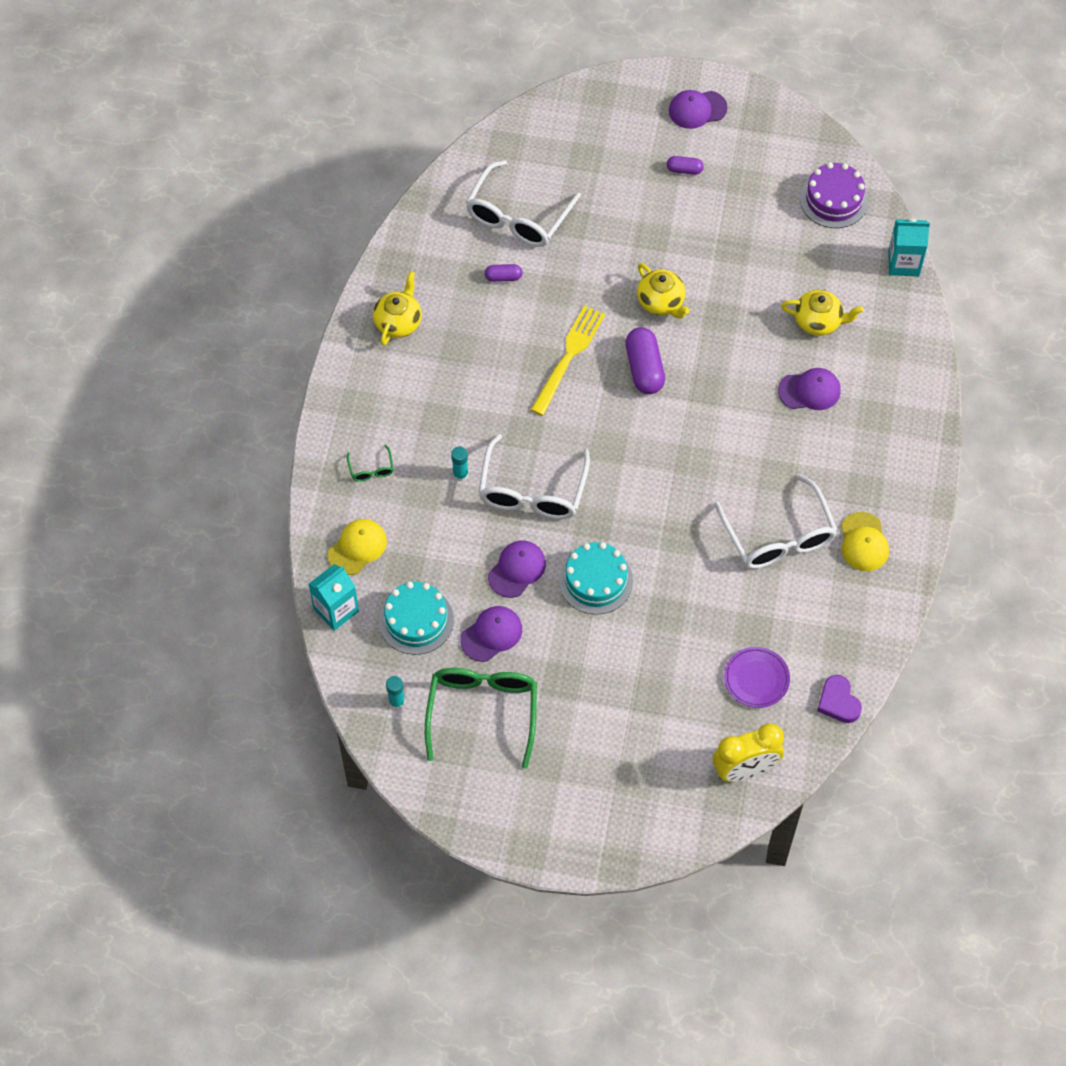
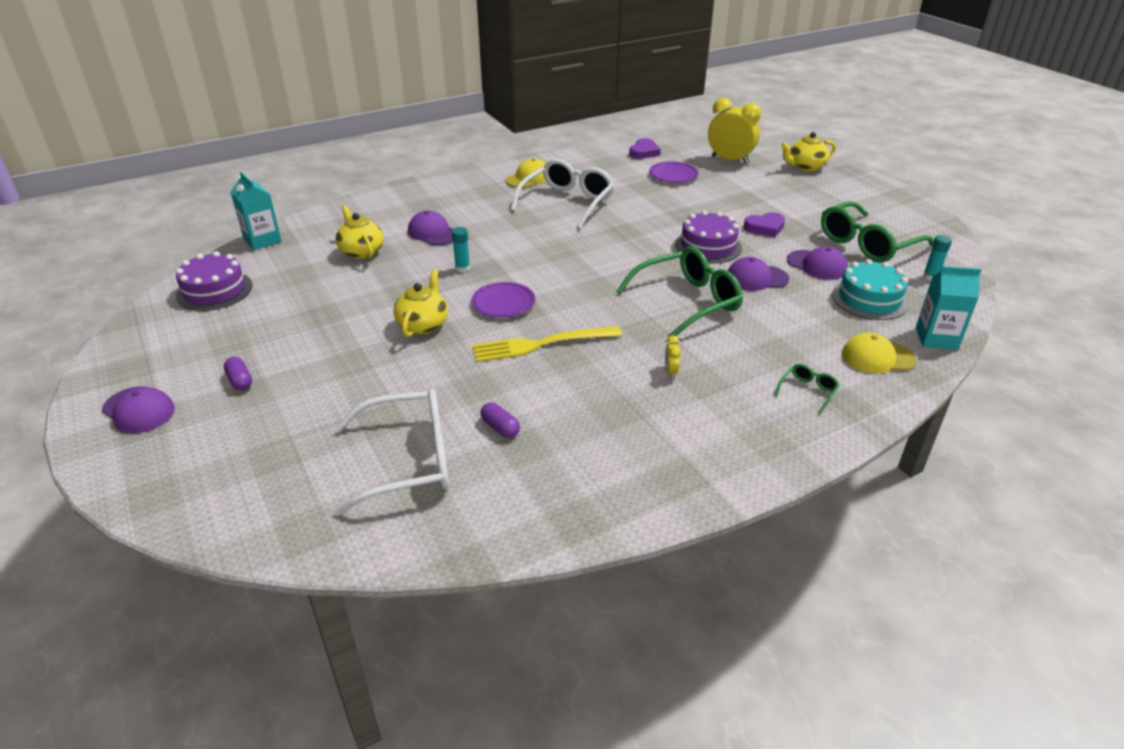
camera: 130 degrees left, 25 degrees down
yellow teapot [373,271,422,345] -> yellow teapot moved to [781,132,836,171]
turquoise glue stick [451,446,468,482] -> turquoise glue stick moved to [452,227,470,272]
purple cap [460,606,522,662] -> purple cap turned 150 degrees counterclockwise [787,246,848,280]
white glasses [478,434,590,519] -> green glasses [616,246,743,337]
turquoise cake [559,542,633,615] -> purple cake [675,211,742,263]
purple capsule [625,327,665,394] -> purple plate [471,282,536,318]
none -> yellow clock [665,336,681,379]
none -> purple heart [743,212,785,237]

